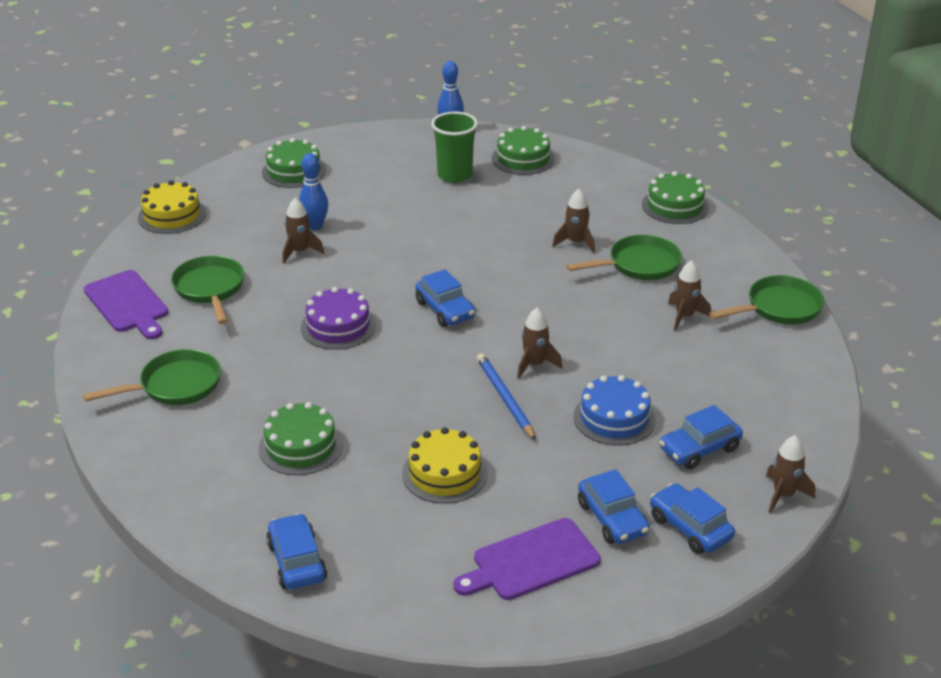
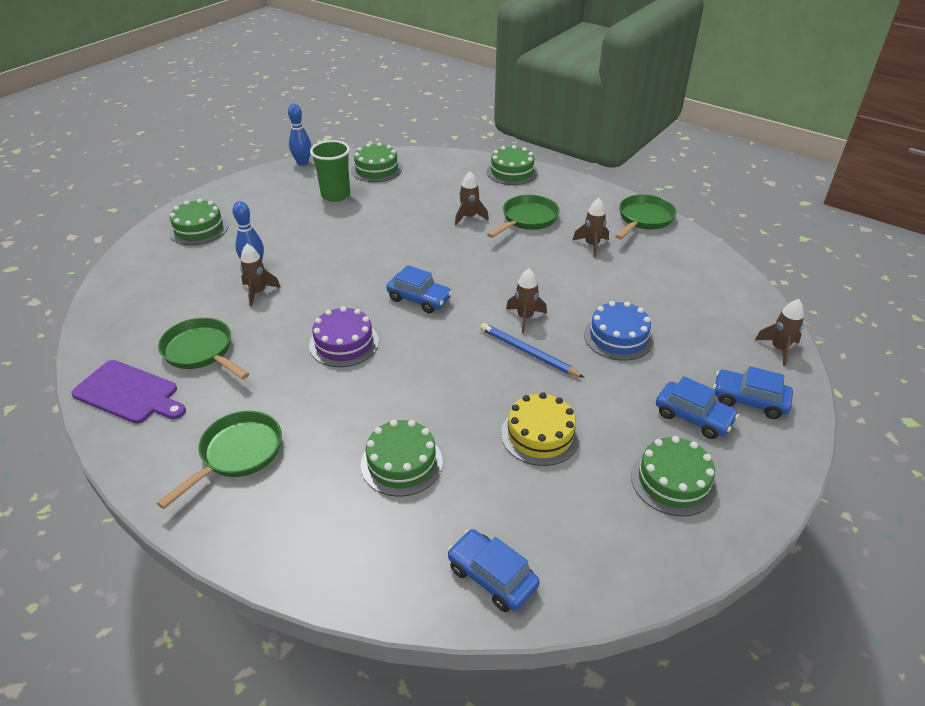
camera: 30 degrees left, 5 degrees up
yellow cake [138,180,206,234] -> none
purple cutting board [453,518,601,600] -> green cake [631,436,717,516]
blue car [659,405,743,469] -> none

